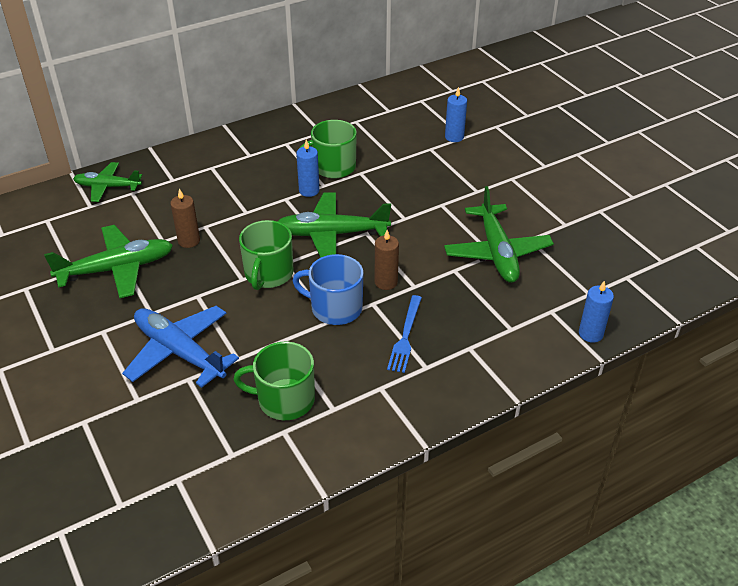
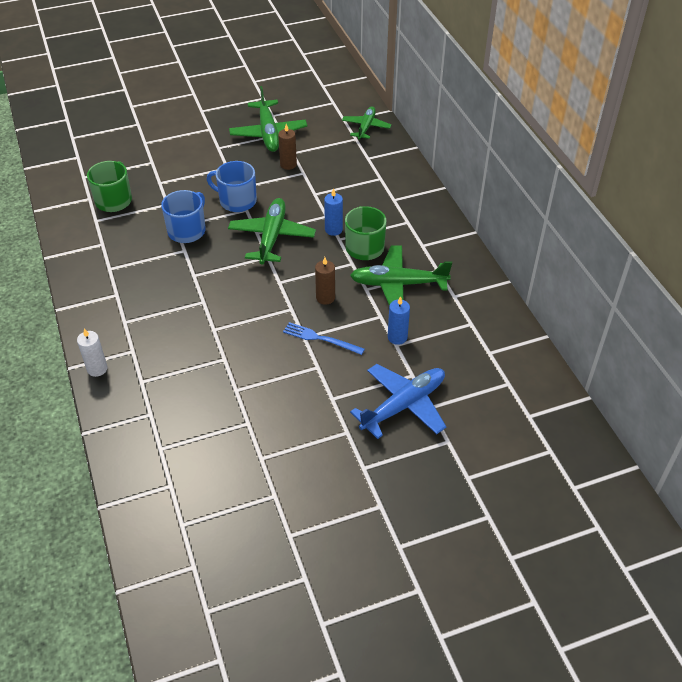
camera: 100 degrees right, 5 degrees up
blue plane [122,306,239,388] -> blue plane moved to [350,364,446,439]
green mug [239,220,294,290] -> blue mug [207,161,257,212]
brown candle [375,230,399,290] -> brown candle moved to [315,257,335,305]
blue fork [387,295,422,373] -> blue fork moved to [283,322,365,355]
green plane [444,186,554,283] -> green plane moved to [350,245,452,306]
blue candle [579,281,614,343] -> white candle [77,328,108,377]

